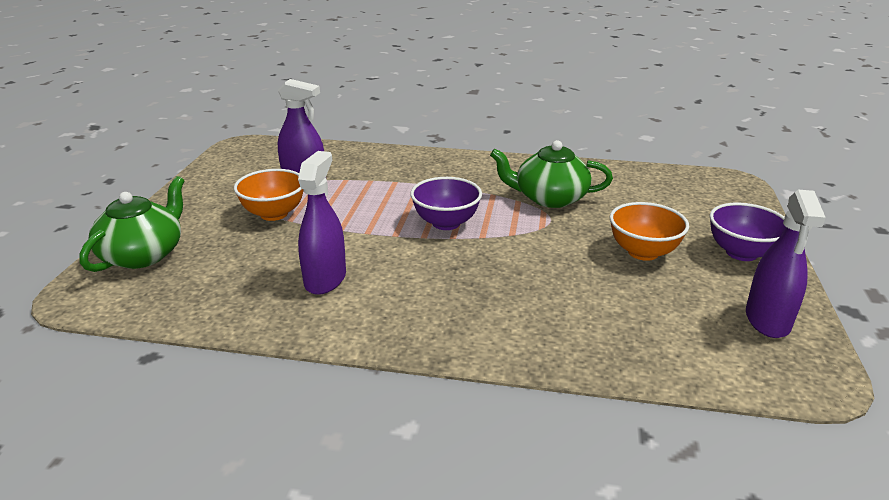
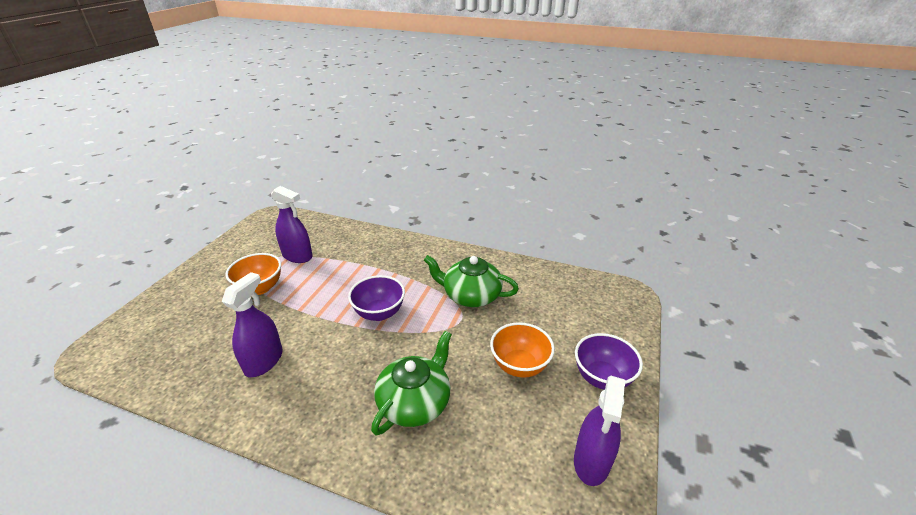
camera: 10 degrees right, 5 degrees up
green teapot [79,176,185,272] -> green teapot moved to [371,331,452,435]

